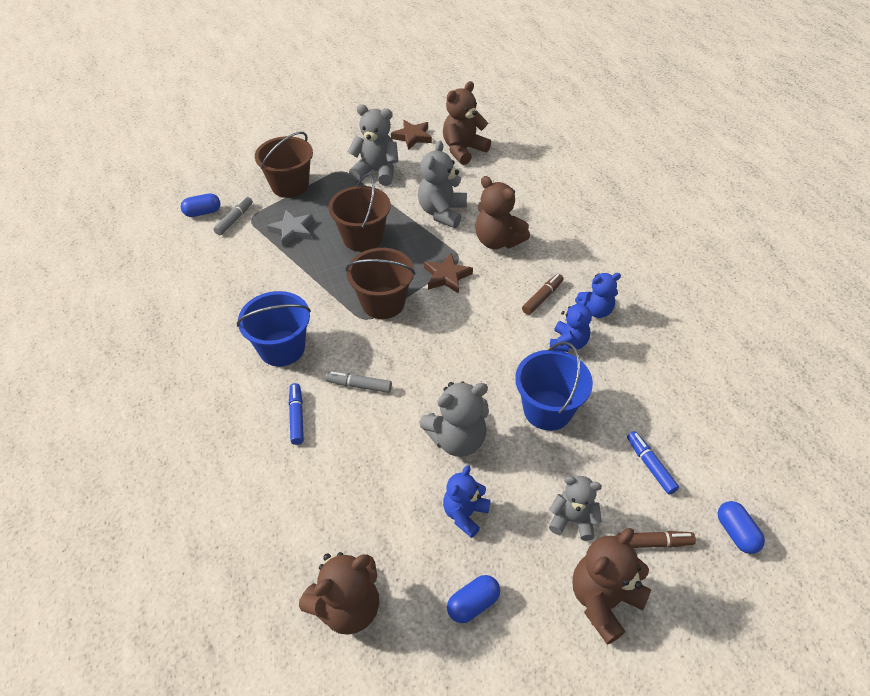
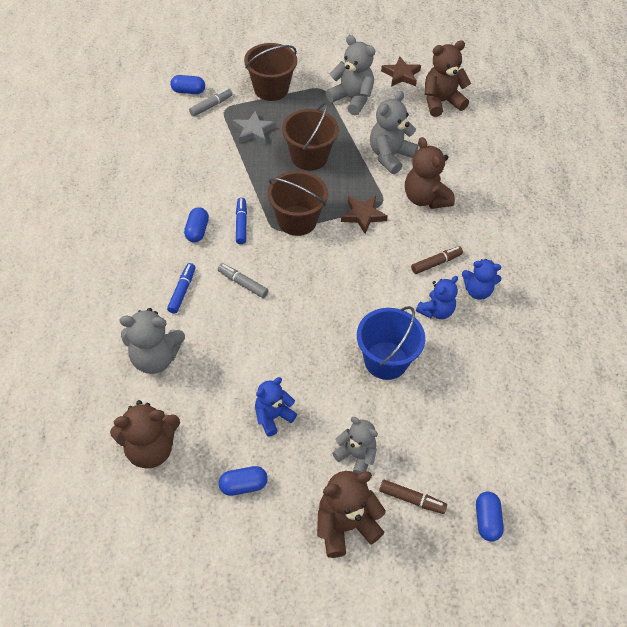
camera: 20 degrees right, 5 degrees up
blue bucket [237,291,311,367] -> blue capsule [184,207,209,242]
grey teddy bear [419,382,489,457] -> grey teddy bear moved to [119,308,185,374]
blue marker [627,431,679,495] -> blue marker moved to [236,198,247,244]

